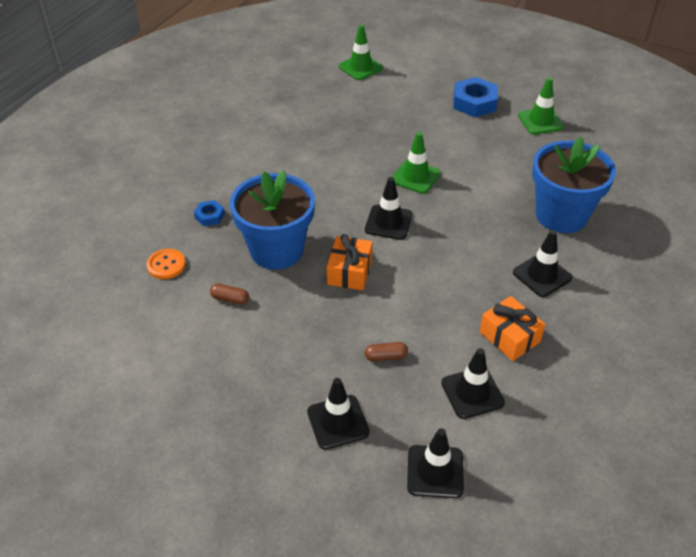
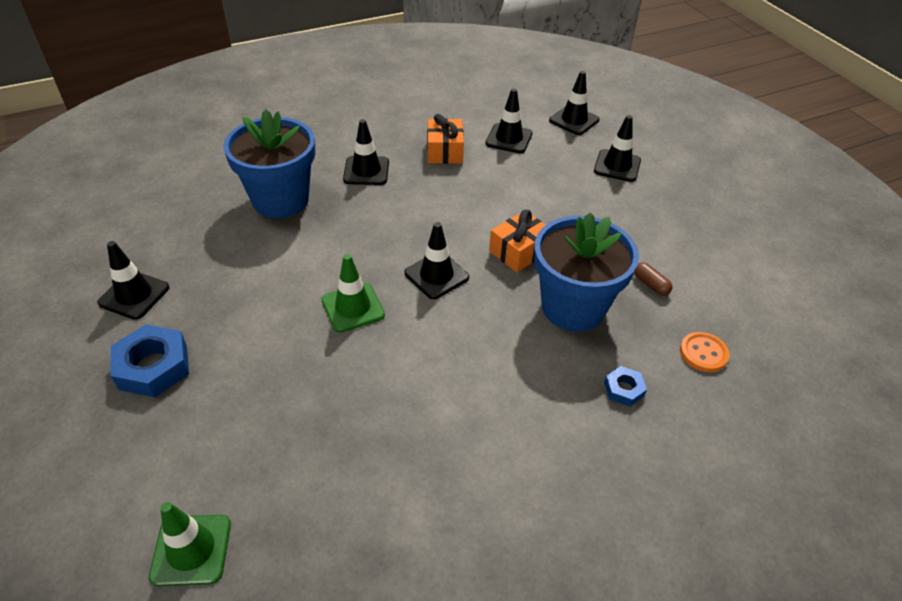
camera: 145 degrees left, 0 degrees up
brown capsule [365,342,408,361] -> none
green traffic cone [518,77,564,135] -> black traffic cone [97,241,169,320]

